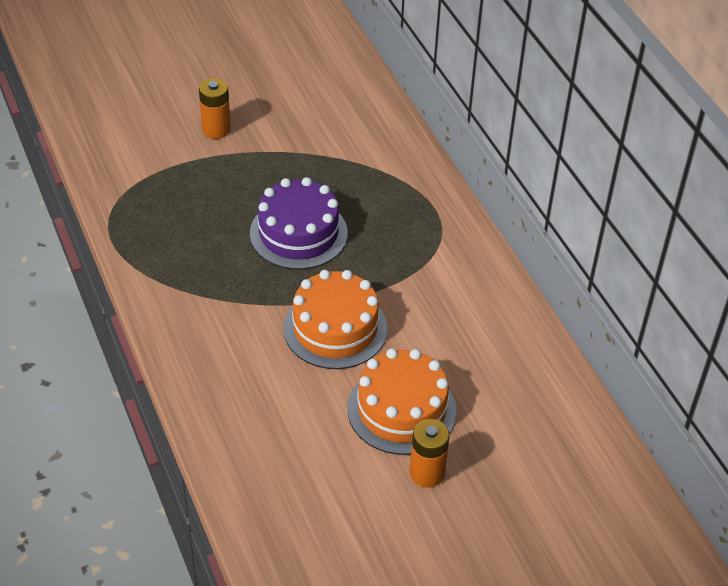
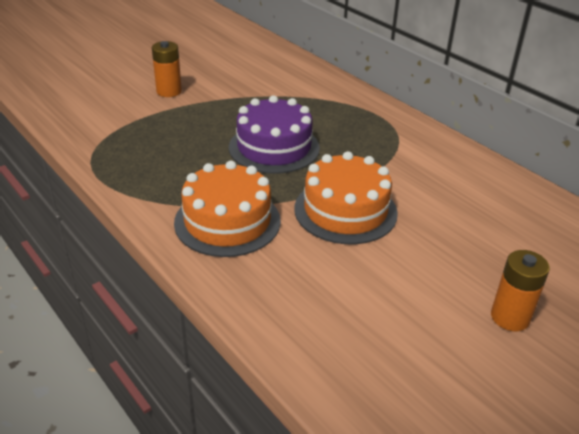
camera: 15 degrees left, 10 degrees down
orange cake [348,348,457,455] -> orange cake moved to [174,161,281,257]

